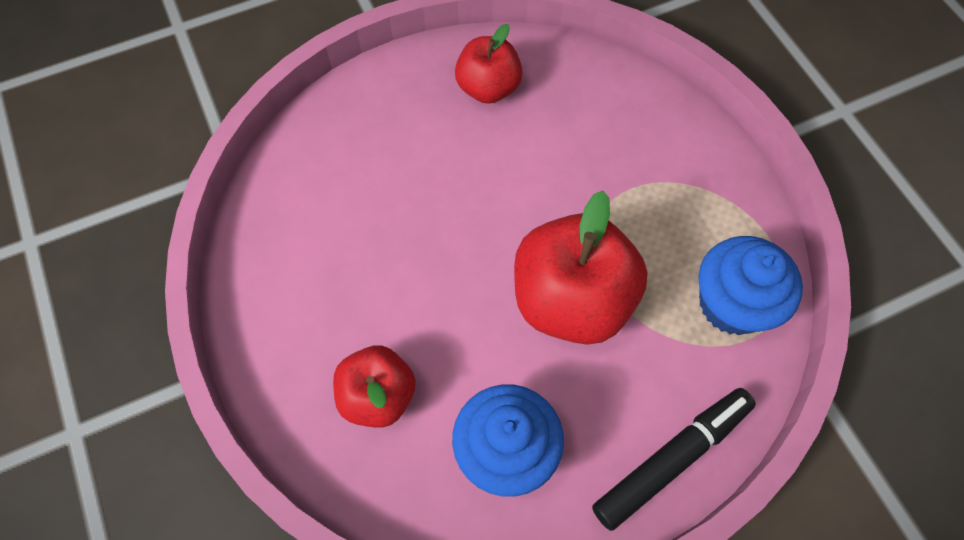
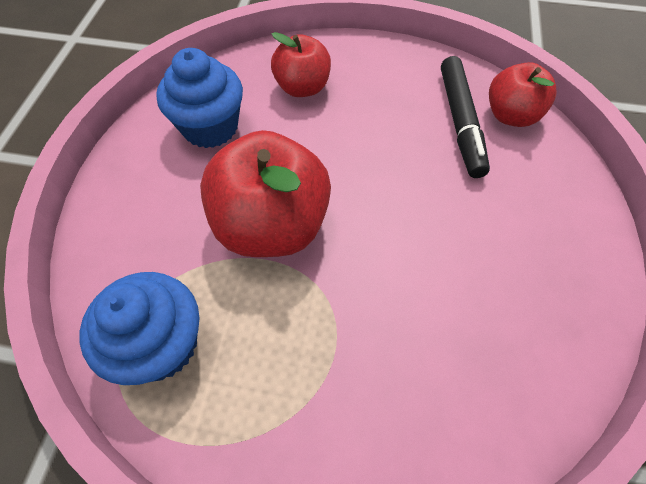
camera: 125 degrees right, 5 degrees down
red apple [455,24,523,104] -> red apple moved to [489,62,556,127]
black marker [592,388,756,531] -> black marker moved to [441,56,490,178]

